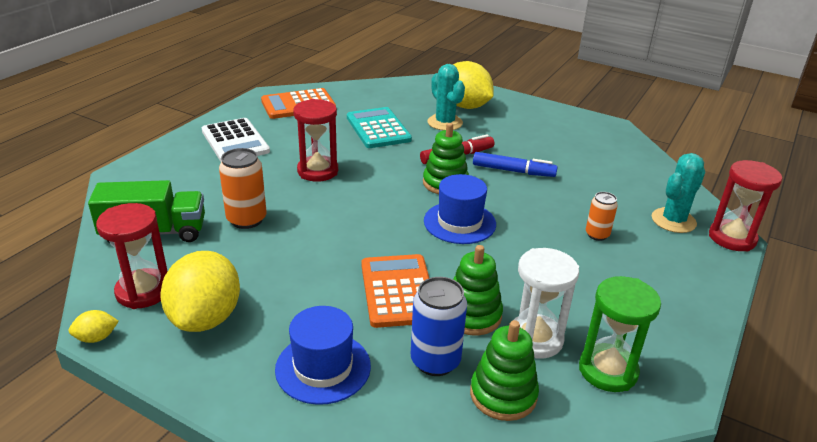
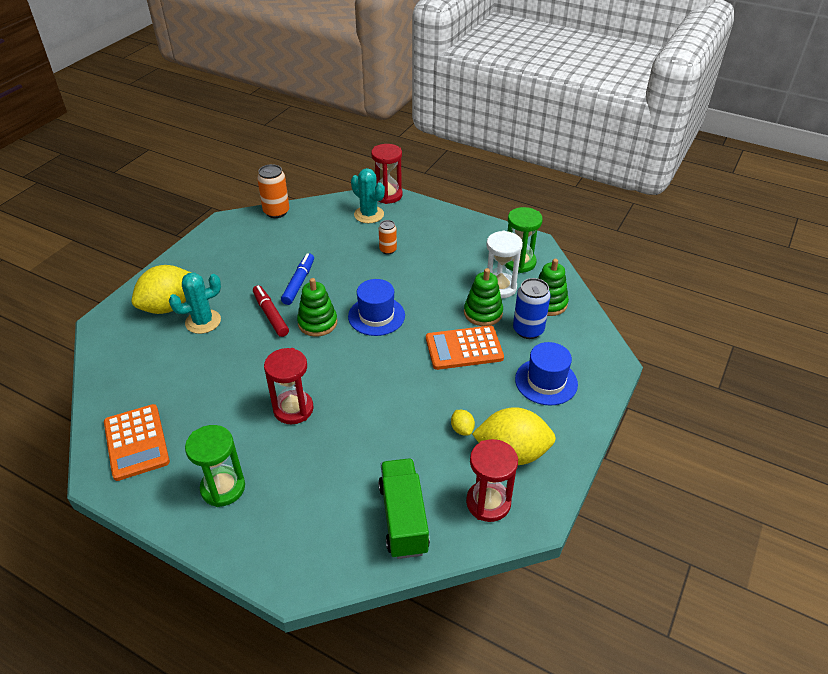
camera: 90 degrees left, 10 degrees up
yellow lemon [68,310,119,343] -> yellow lemon moved to [451,410,475,435]
white calculator [202,118,270,162] -> green hourglass [185,425,245,507]
orange can [219,148,267,229] -> orange can moved to [257,164,289,218]
turquoise calculator [347,107,412,148] -> none

